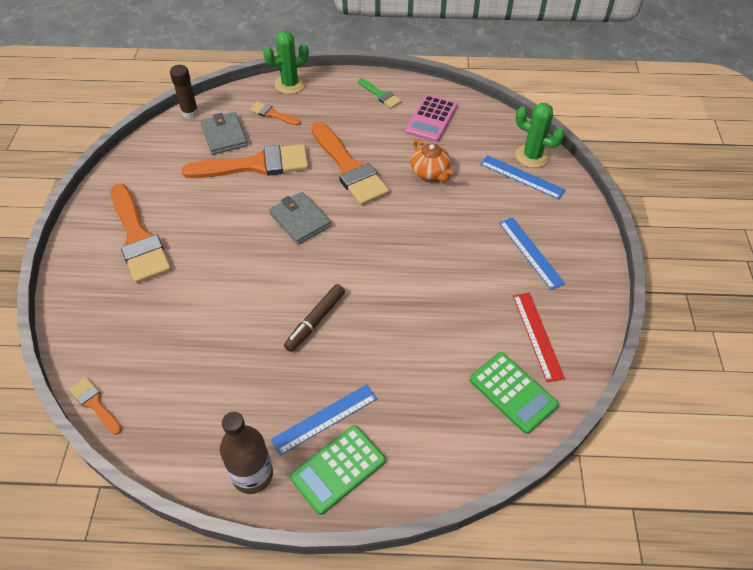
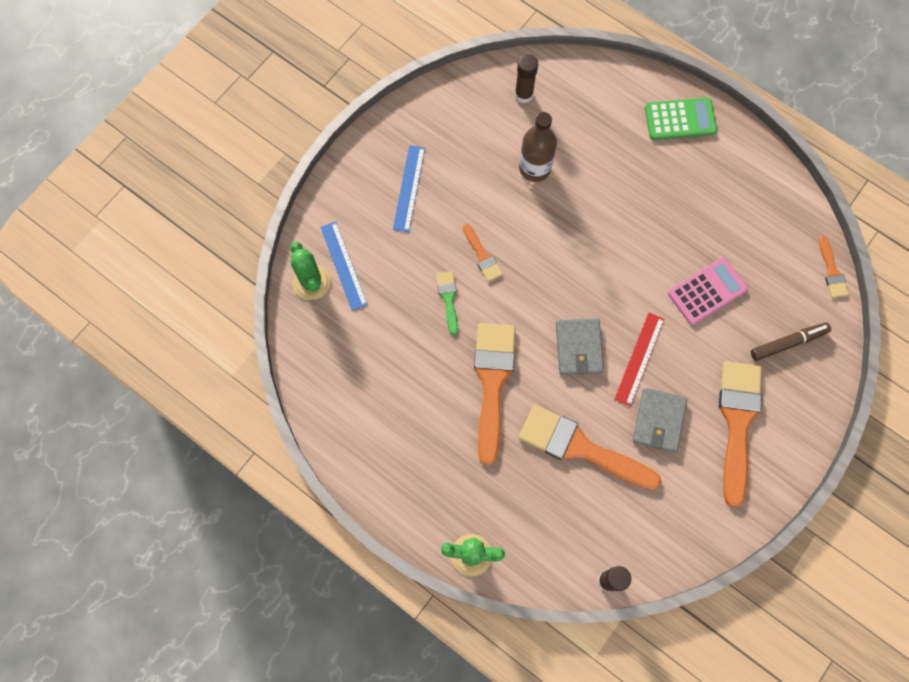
camera: 145 degrees left, 20 degrees up
grey wallet [201,112,248,155] -> grey wallet moved to [633,388,687,453]
brown bottle [220,412,273,494] -> brown bottle moved to [519,112,557,182]
orange brush [250,101,301,126] -> orange brush moved to [463,224,503,282]
blue ruler [271,384,377,455] -> none
brown marker [284,284,345,352] -> brown marker moved to [751,322,831,361]
green brush [358,78,401,108] -> green brush moved to [436,271,458,335]
pink calculator [405,95,457,142] -> pink calculator moved to [668,257,748,325]
orange teapot [411,139,453,182] -> none
green calculator [470,352,559,434] -> brown glue stick [515,54,538,103]
red ruler [513,293,565,382] -> red ruler moved to [614,313,664,406]

